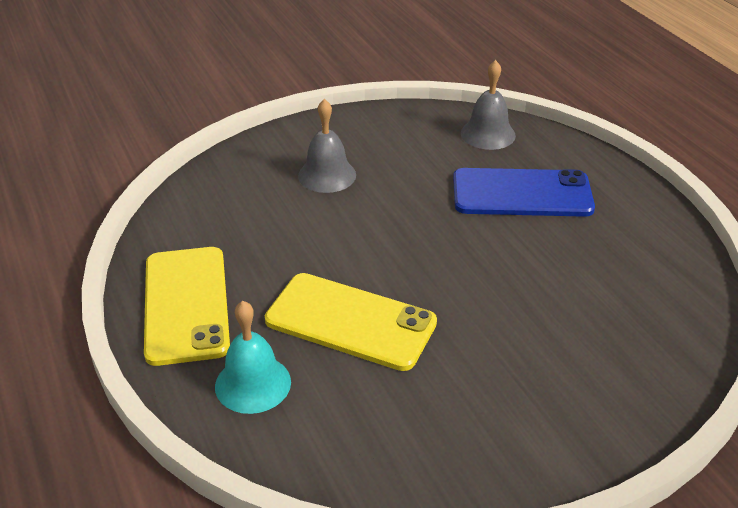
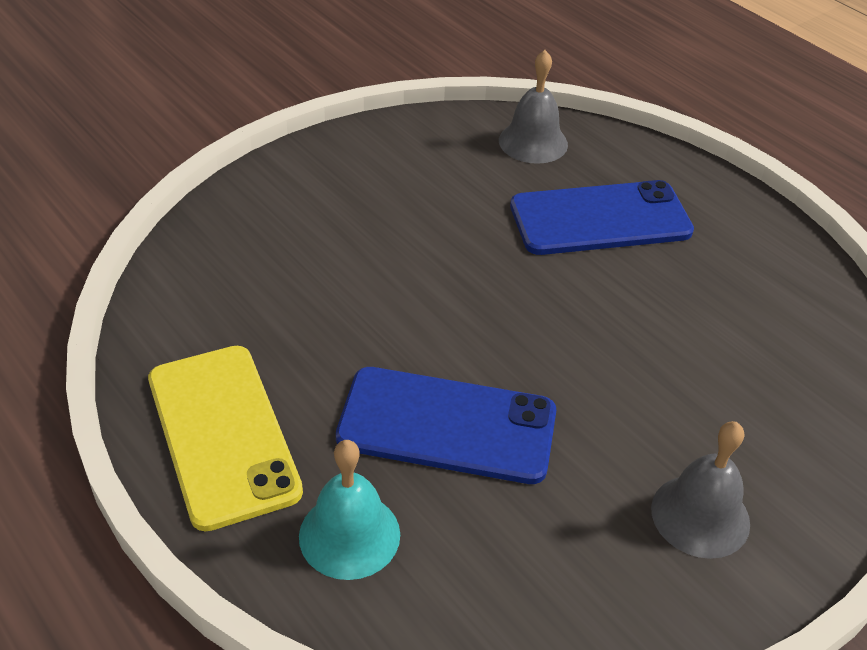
camera: 15 degrees left, 5 degrees up
yellow phone [265,273,437,371] -> blue phone [336,367,556,484]
grey bell [298,99,356,193] -> grey bell moved to [651,421,750,559]

